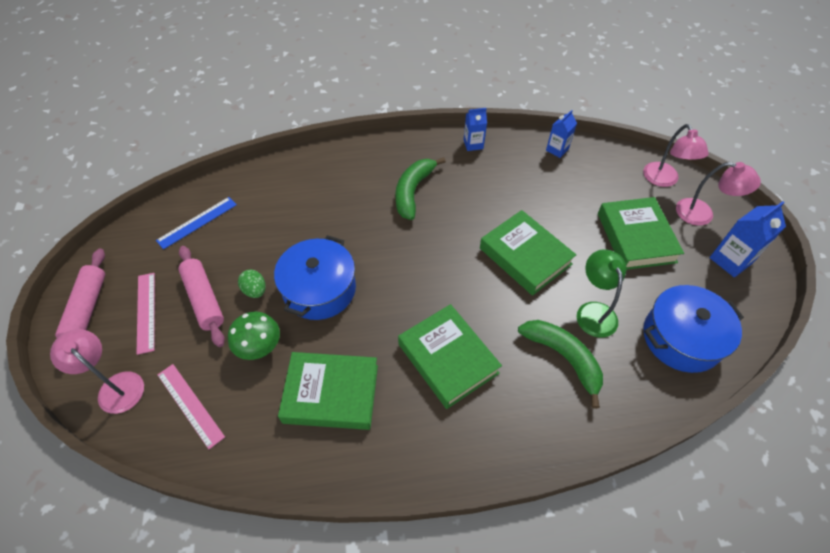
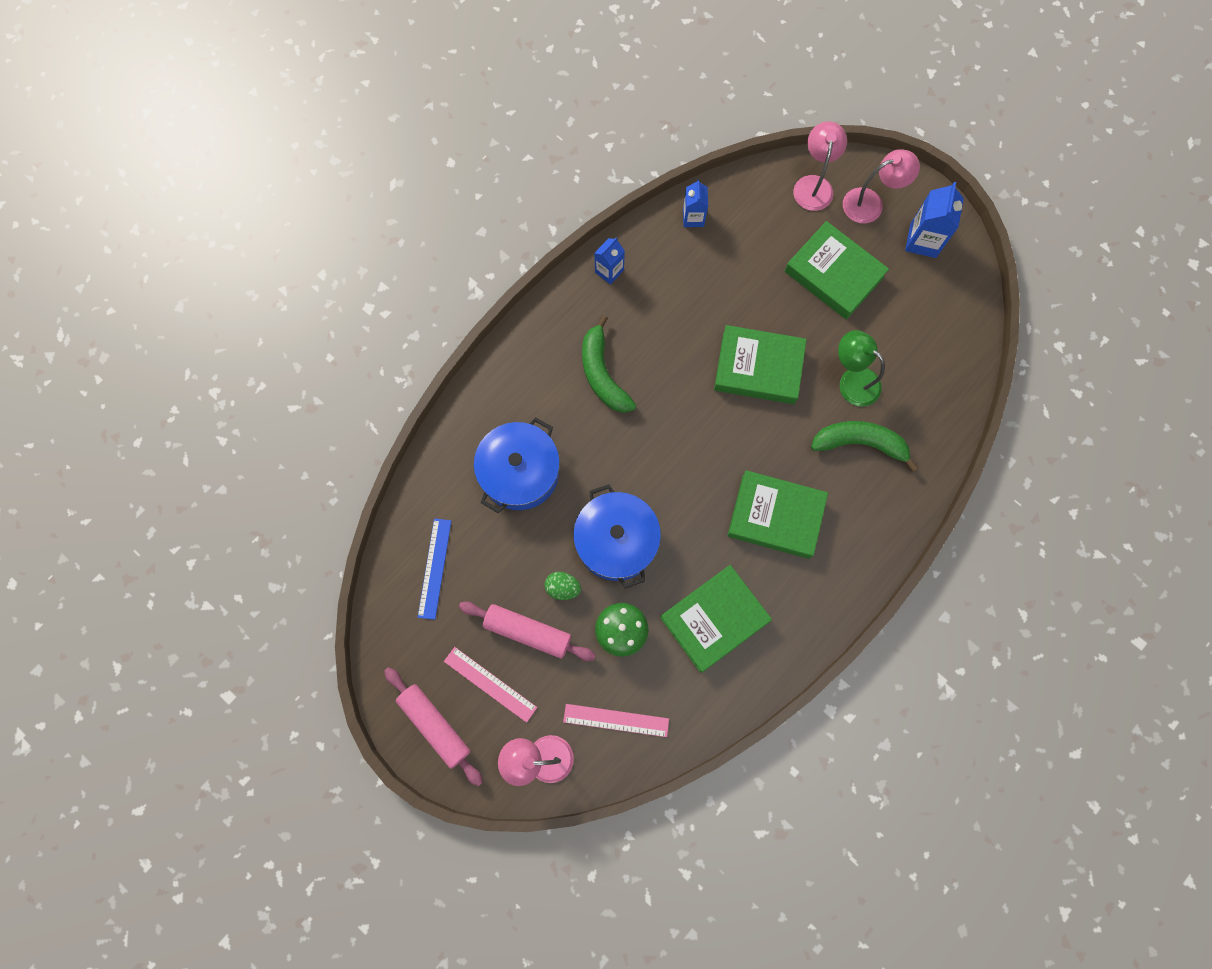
camera: 40 degrees left, 20 degrees up
pink lamp [643,124,709,187] -> pink lamp turned 120 degrees counterclockwise [793,121,847,211]
blue pot [644,285,744,373] -> blue pot moved to [474,417,560,513]

